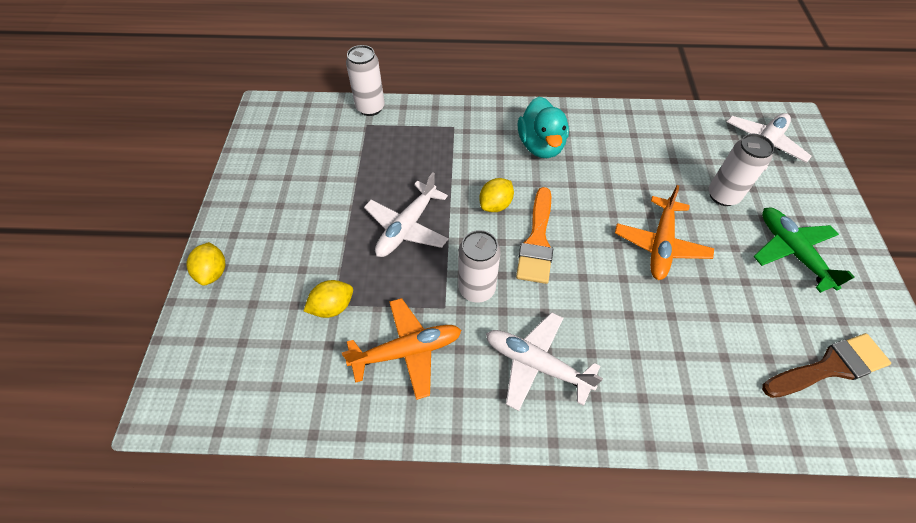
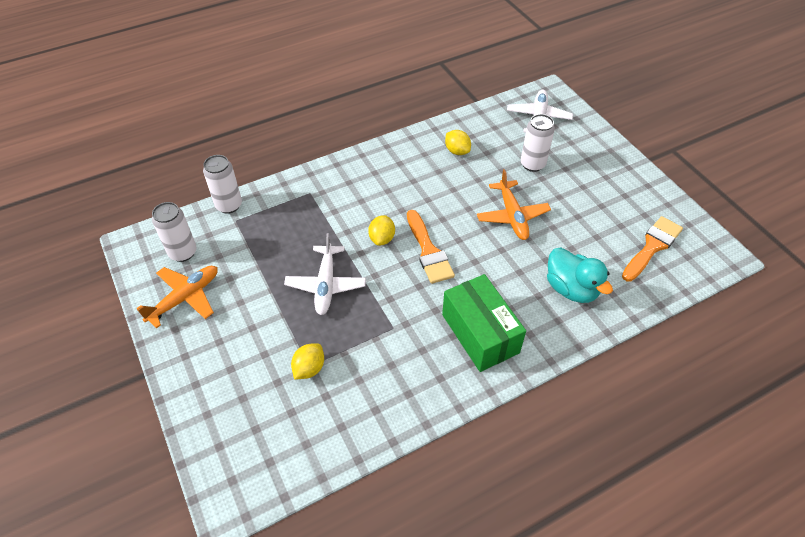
camera: 30 degrees left, 5 degrees down
yellow lemon [186,242,225,286] -> yellow lemon moved to [445,130,471,155]
orange plane [342,298,462,400] -> orange plane moved to [137,266,218,329]
white can [458,230,501,303] -> white can moved to [152,202,196,262]
white plane [486,312,603,411] -> green box [442,274,526,372]
turquoise duck [518,97,569,158] -> turquoise duck moved to [547,247,613,303]
green plane [753,208,855,293] -> none
brown brush [762,333,891,398] -> orange brush [622,216,683,282]

